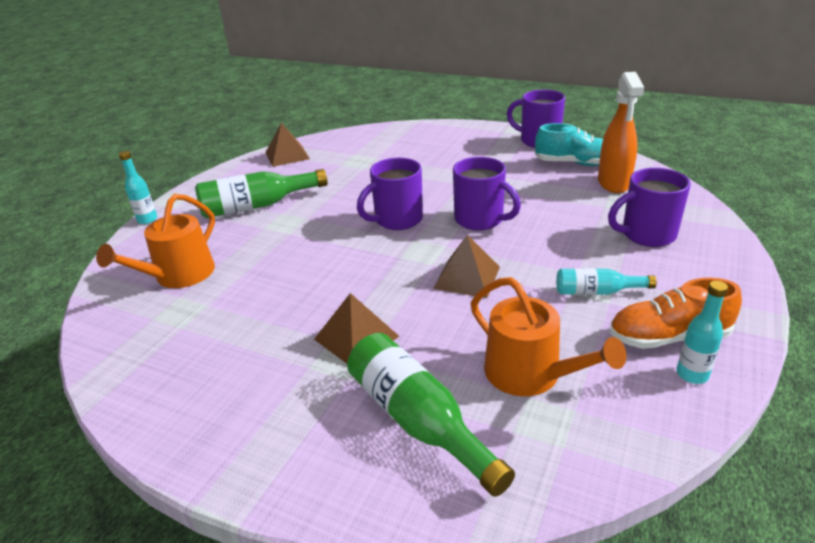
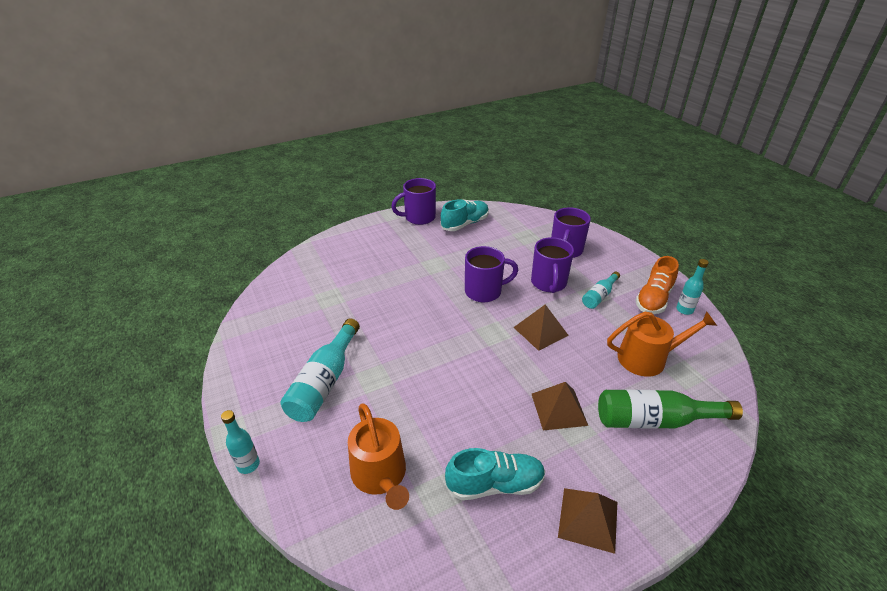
camera: 55 degrees left, 5 degrees up
green bottle [195,169,328,218] -> turquoise bottle [281,318,360,422]
brown pyramid [266,123,310,167] -> brown pyramid moved to [558,488,617,554]
purple mug [357,158,423,230] -> purple mug moved to [531,237,574,293]
orange spray bottle [598,72,644,193] -> none
none -> turquoise shoe [445,448,545,500]

